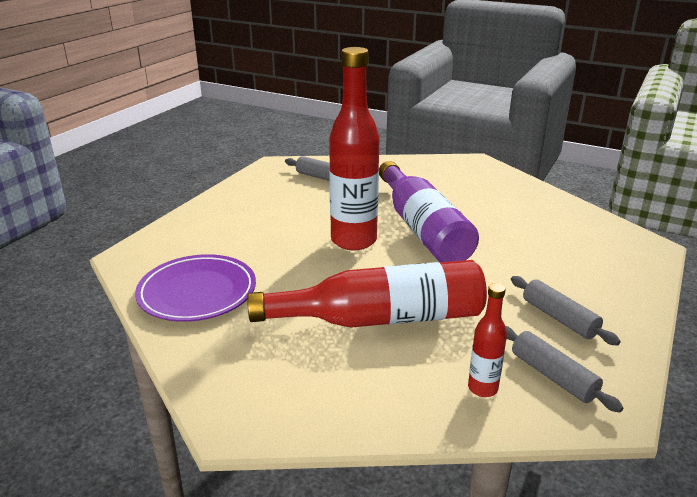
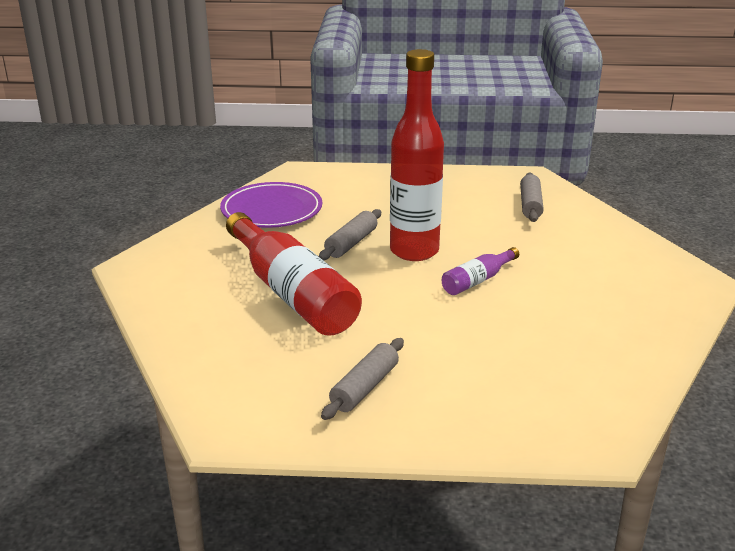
camera: 65 degrees right, 0 degrees up
purple bottle [379,161,479,262] -> purple bottle [442,247,519,295], size x0.46
red bottle [468,283,507,397] -> none
grey rolling pin [505,326,623,413] -> grey rolling pin moved to [319,209,381,260]

